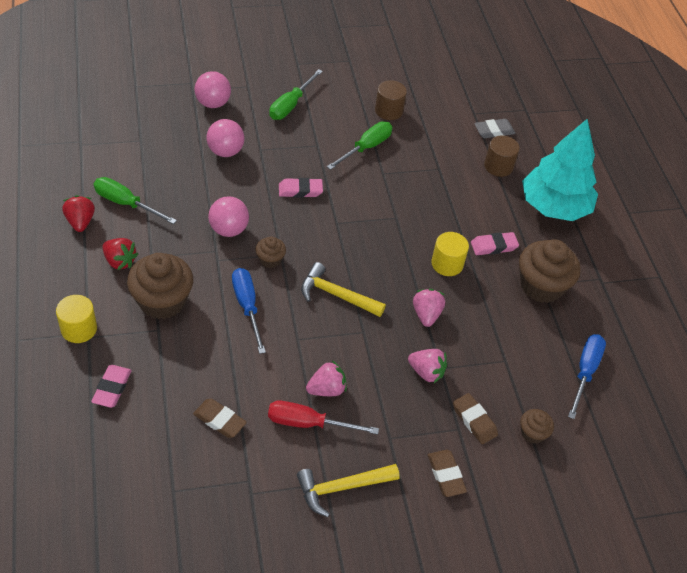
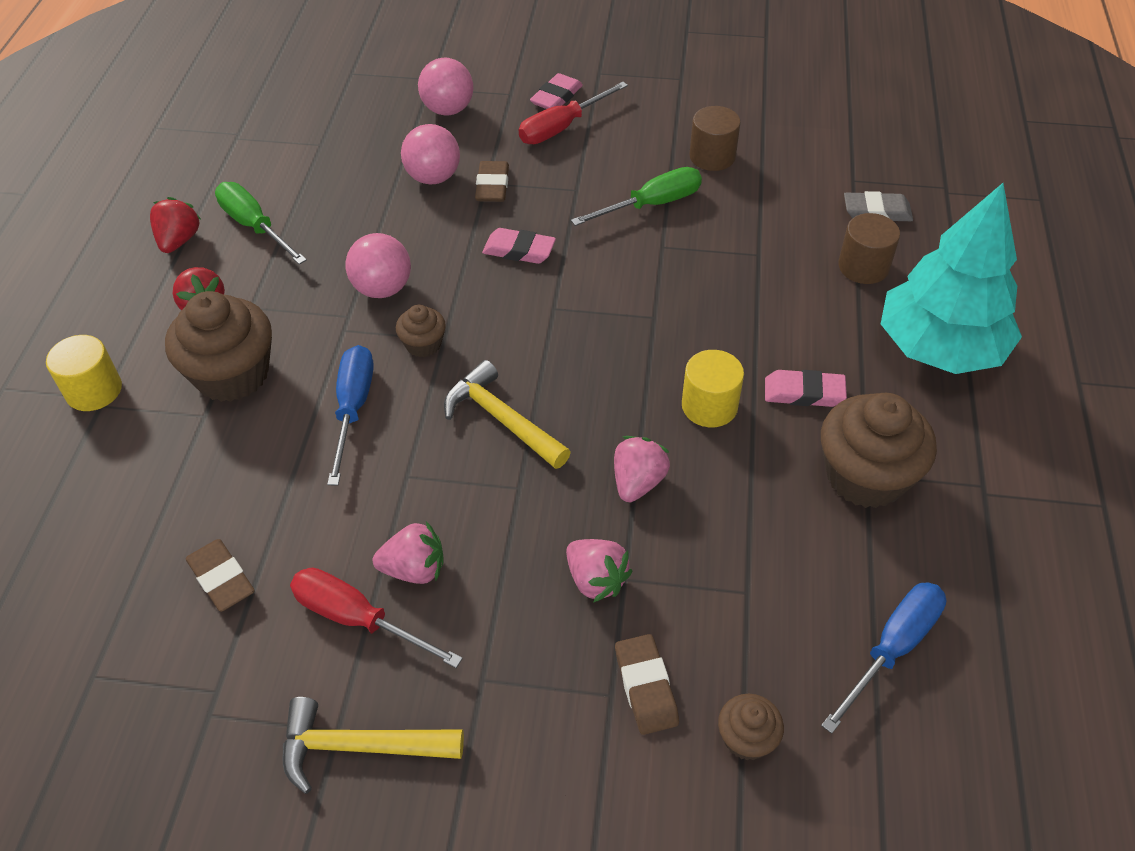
camera: 25 degrees right, 0 degrees up
pink eraser [91,365,132,408] -> pink eraser moved to [530,73,583,109]
green screwdriver [269,69,323,120] -> red screwdriver [519,82,628,144]
brown eraser [428,450,467,497] -> brown eraser moved to [475,161,509,202]

